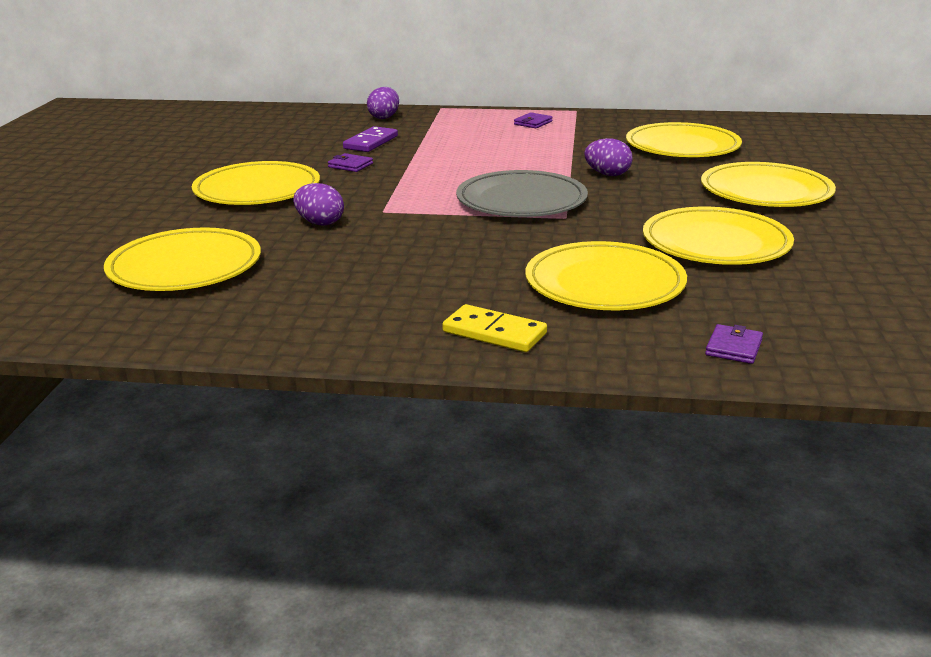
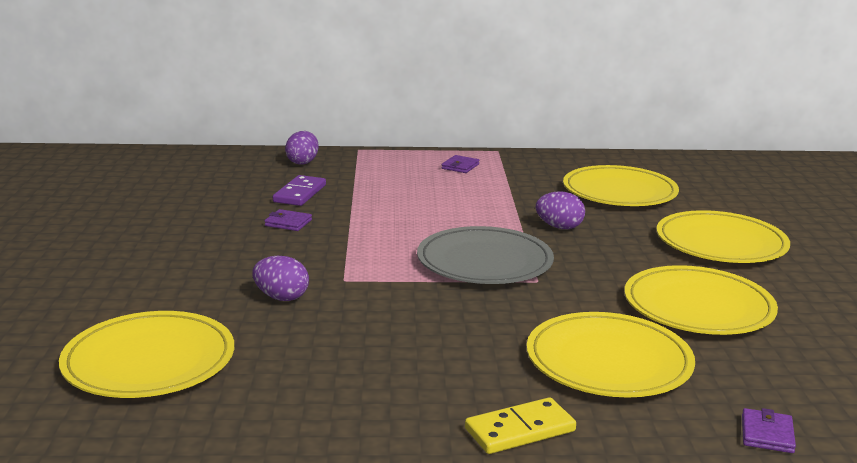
camera: 10 degrees left, 5 degrees down
yellow plate [192,161,320,205] -> none
yellow domino [443,304,547,352] -> yellow domino turned 45 degrees counterclockwise [465,397,576,454]

